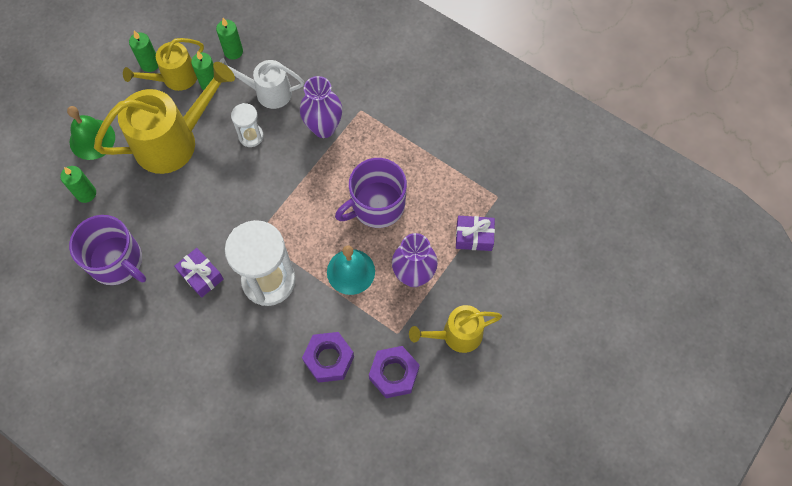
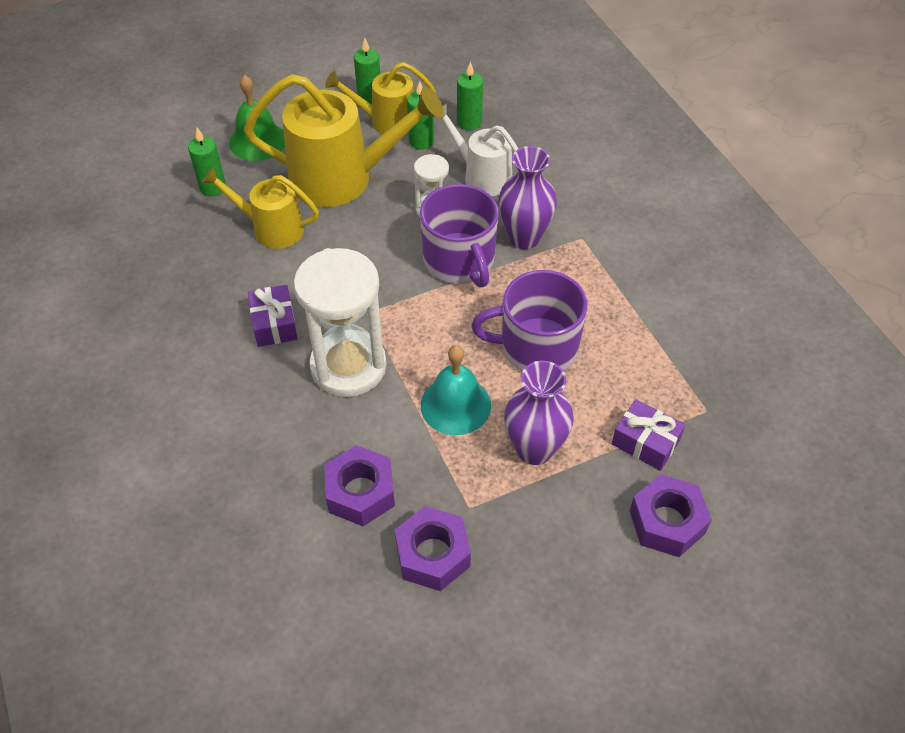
camera: 30 degrees right, 15 degrees down
purple mug [69,215,146,285] -> purple mug moved to [420,184,499,288]
yellow watering can [409,305,502,353] -> yellow watering can moved to [202,167,319,249]
none -> purple nut [630,474,712,557]

